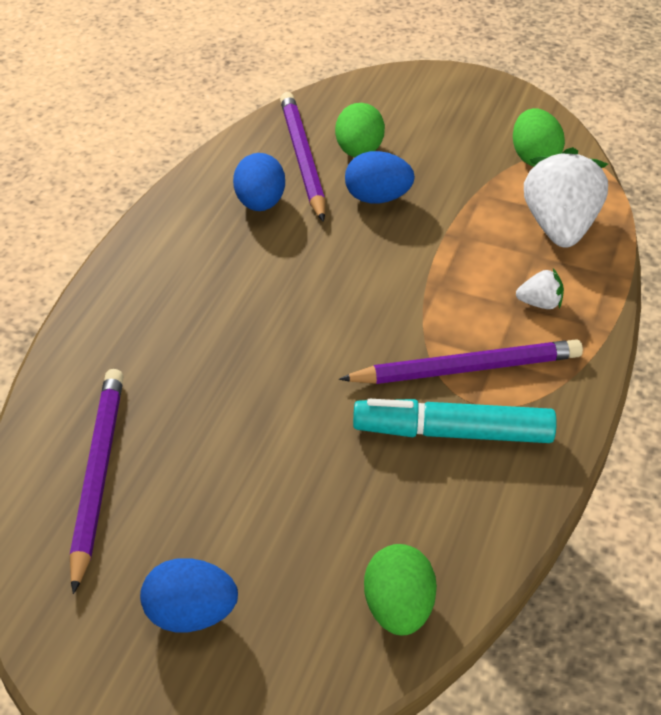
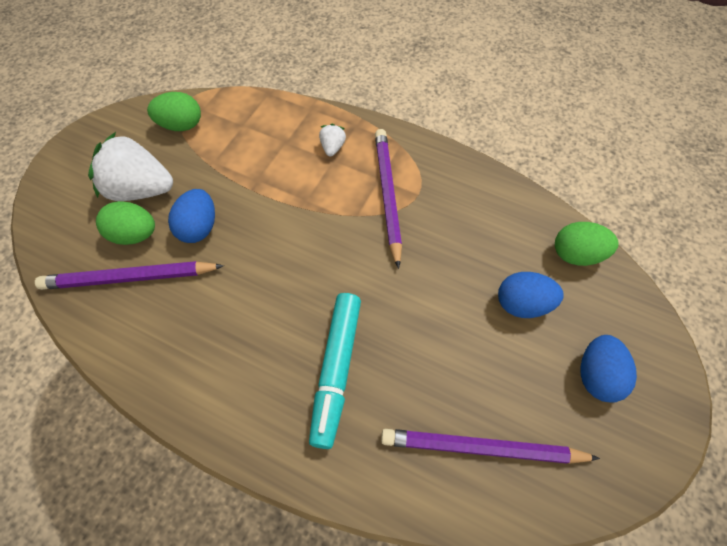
camera: 85 degrees left, 15 degrees up
blue egg [233,153,285,211] -> blue egg moved to [498,272,564,318]
turquoise marker [353,399,557,443] -> turquoise marker moved to [309,293,361,449]
white strawberry [524,147,608,248] -> white strawberry moved to [88,132,173,201]

